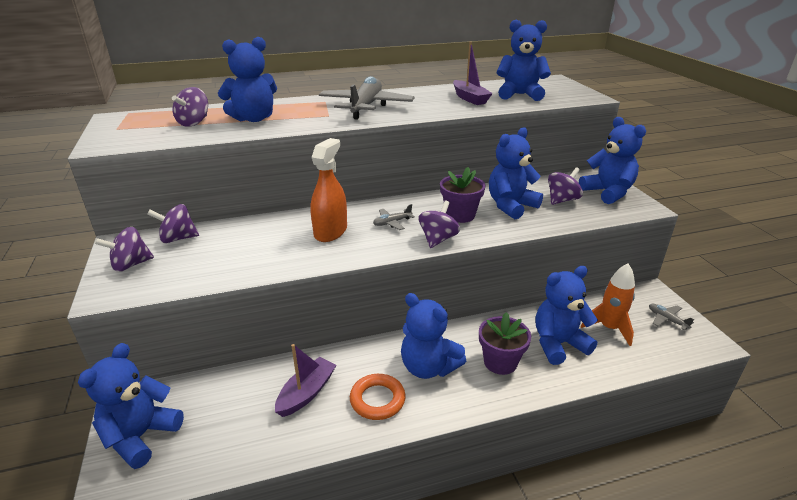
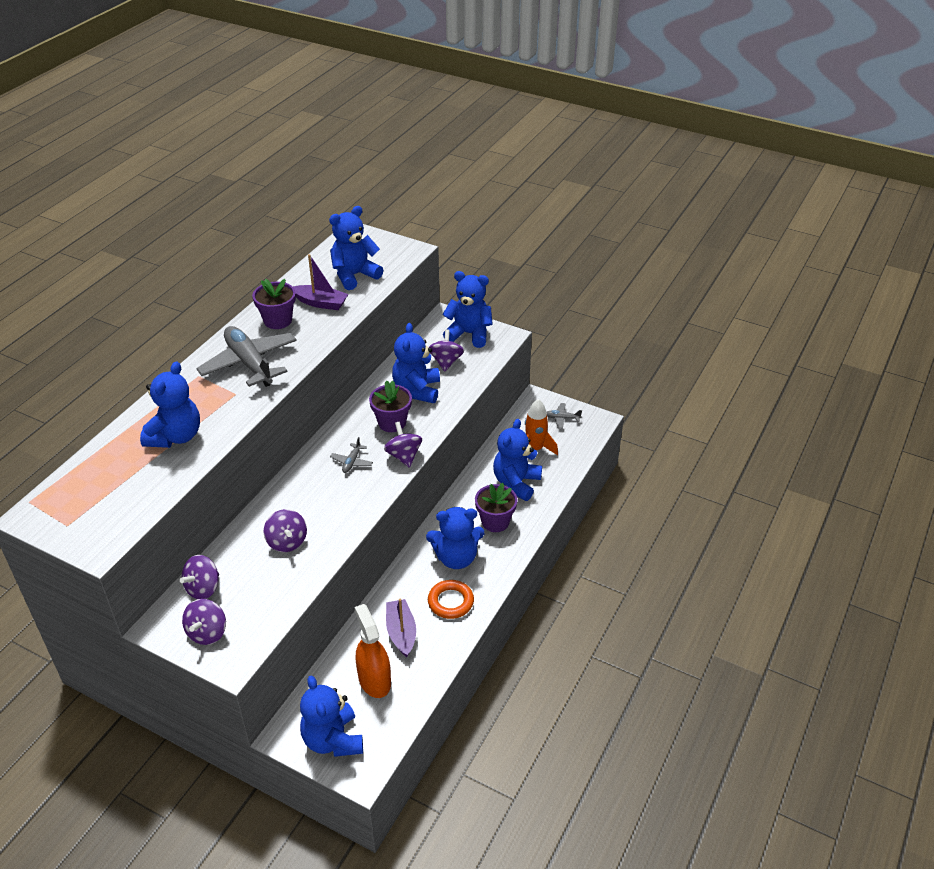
camera: 45 degrees left, 10 degrees up
purple spinning top [172,87,208,127] -> purple spinning top moved to [264,509,307,552]
orange spray bottle [310,138,347,242] -> orange spray bottle moved to [355,604,391,698]
none -> purple flower pot [252,279,296,329]

